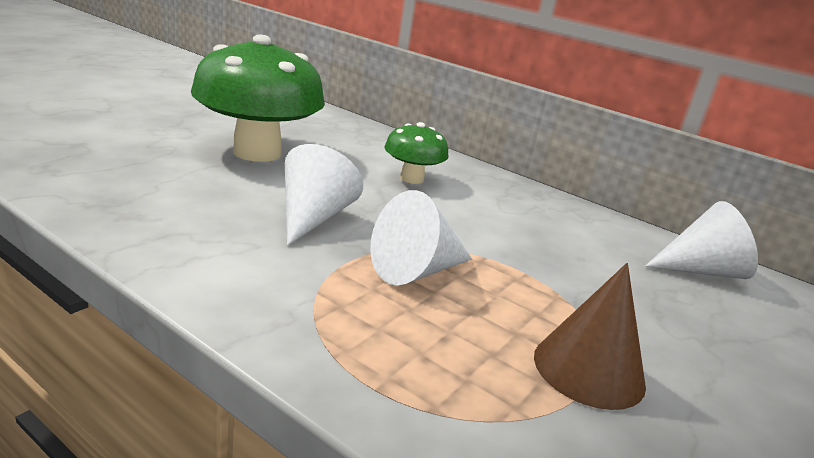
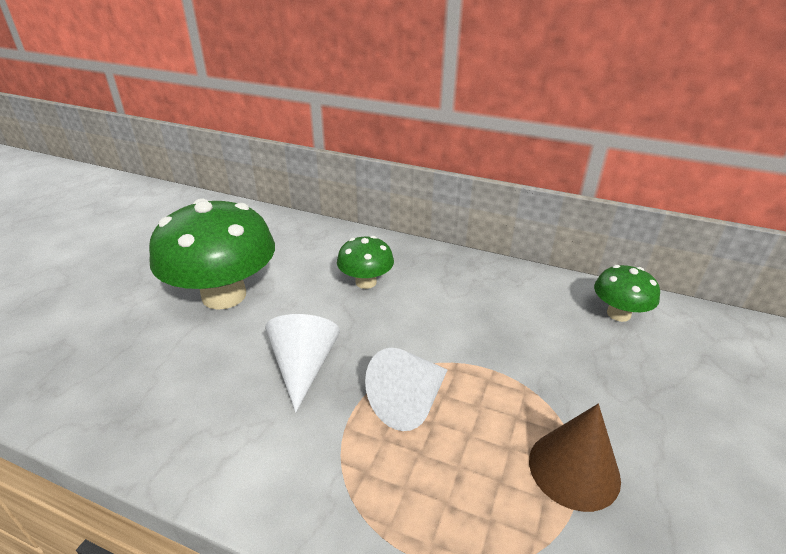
camera: 10 degrees left, 10 degrees up
white cone [645,201,758,279] -> green mushroom [594,265,660,322]

